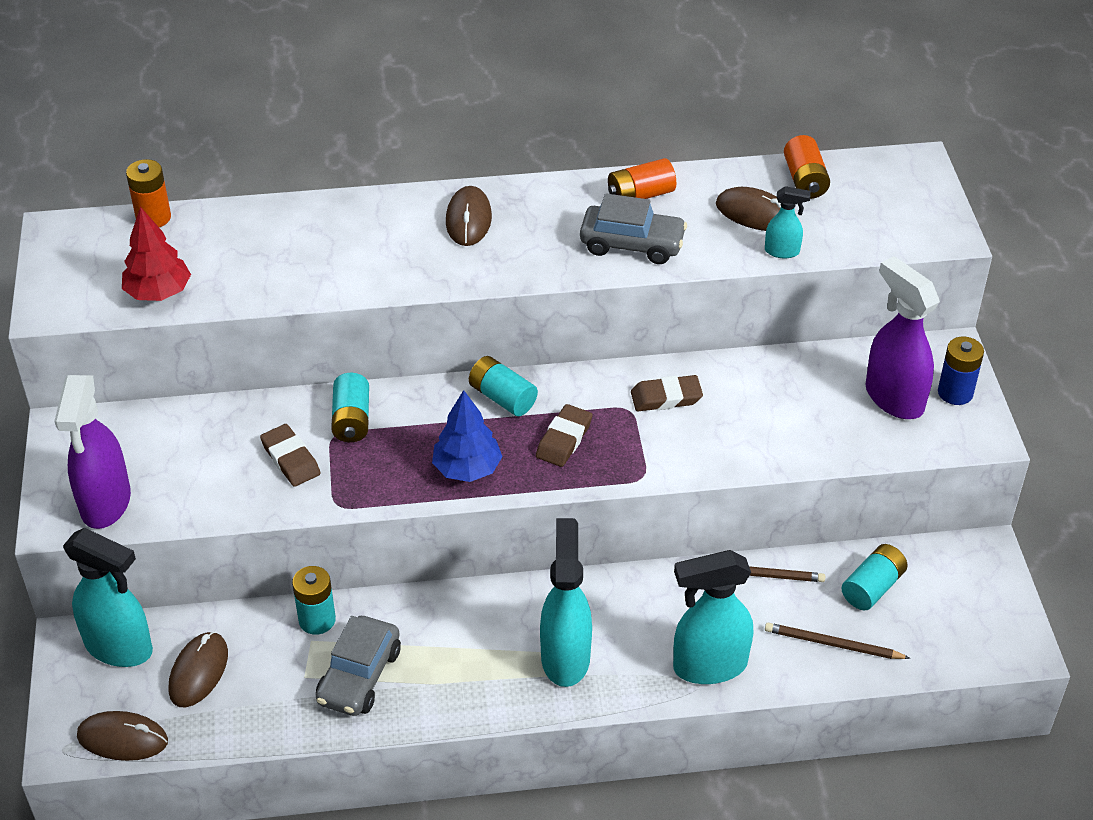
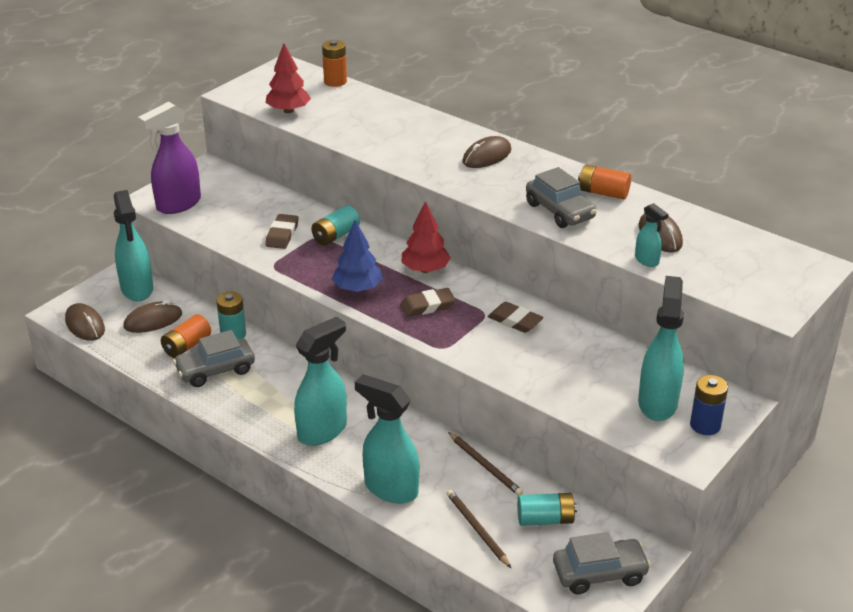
camera: 45 degrees right, 10 degrees down
turquoise battery [469,356,538,416] -> red tree [402,201,451,273]
orange battery [784,135,830,199] -> orange battery moved to [161,314,211,358]
purple spray bottle [865,256,940,419] -> turquoise spray bottle [638,276,684,421]
none -> grey car [553,532,651,594]

